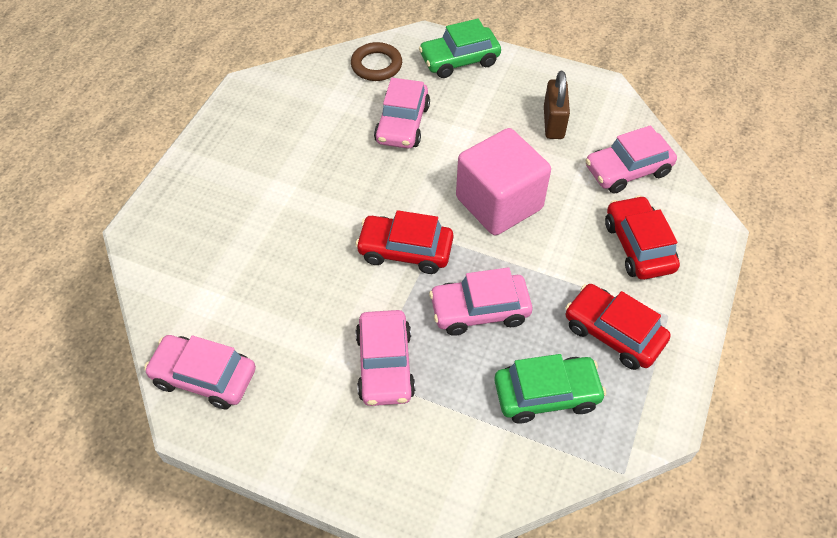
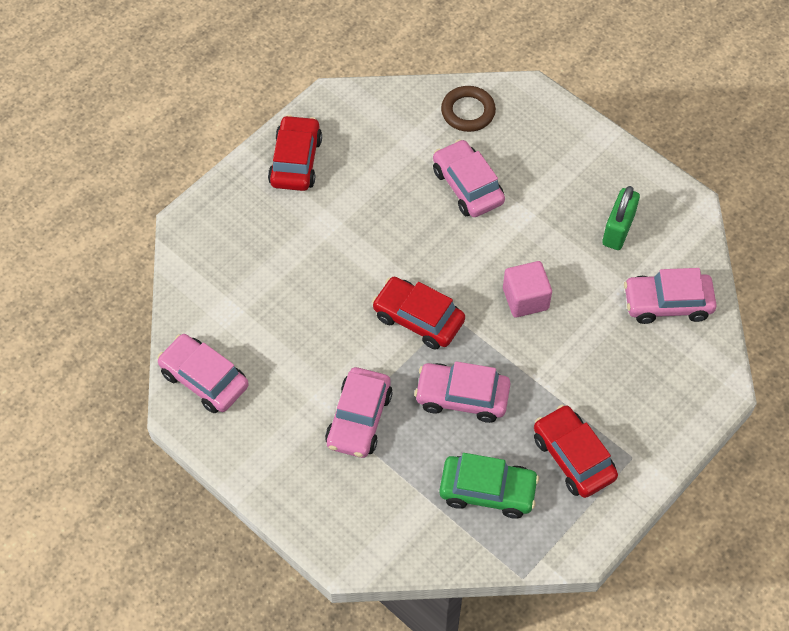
camera: 20 degrees right, 5 degrees up
pink car [374,78,430,148] -> pink car turned 120 degrees clockwise [433,139,505,217]
green car [419,19,501,78] -> none
pink cube [456,128,551,236] -> pink cube [503,261,552,317], size x0.59
brown padlock [544,71,570,139] -> green padlock [602,186,640,250]
red car [605,195,680,280] -> red car moved to [268,115,322,191]

